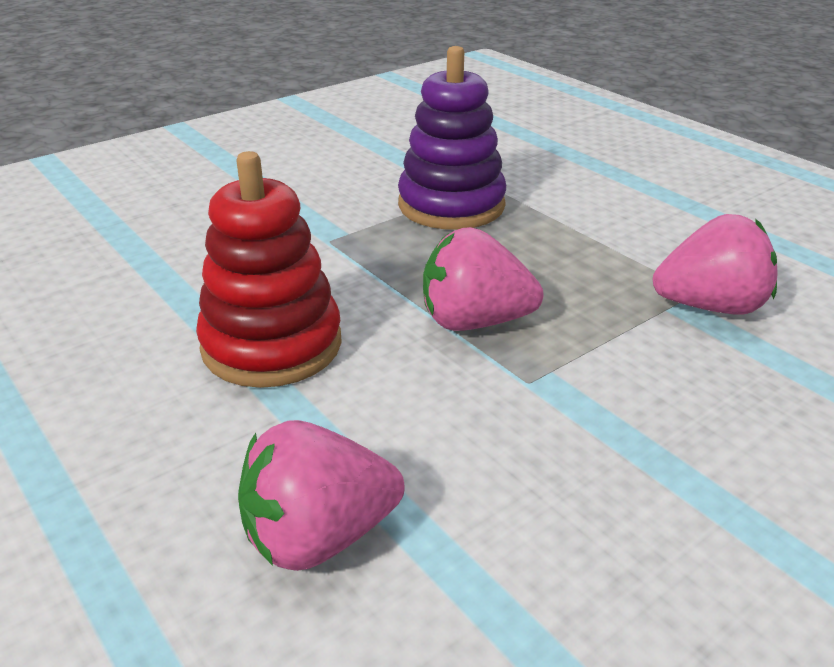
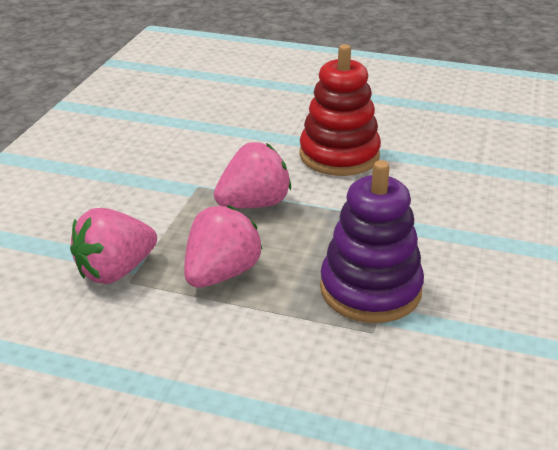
camera: 145 degrees right, 0 degrees up
pink strawberry [238,420,405,571] -> pink strawberry moved to [184,205,262,288]

